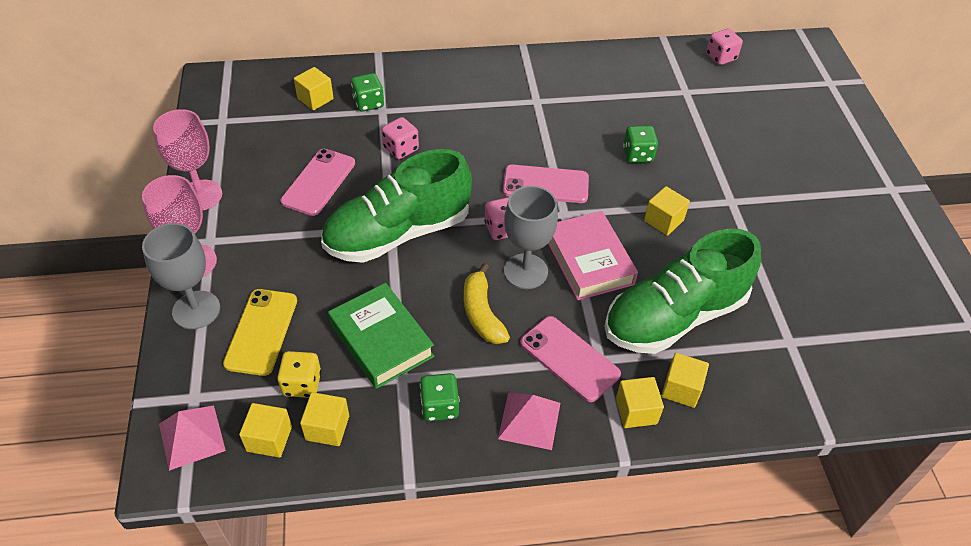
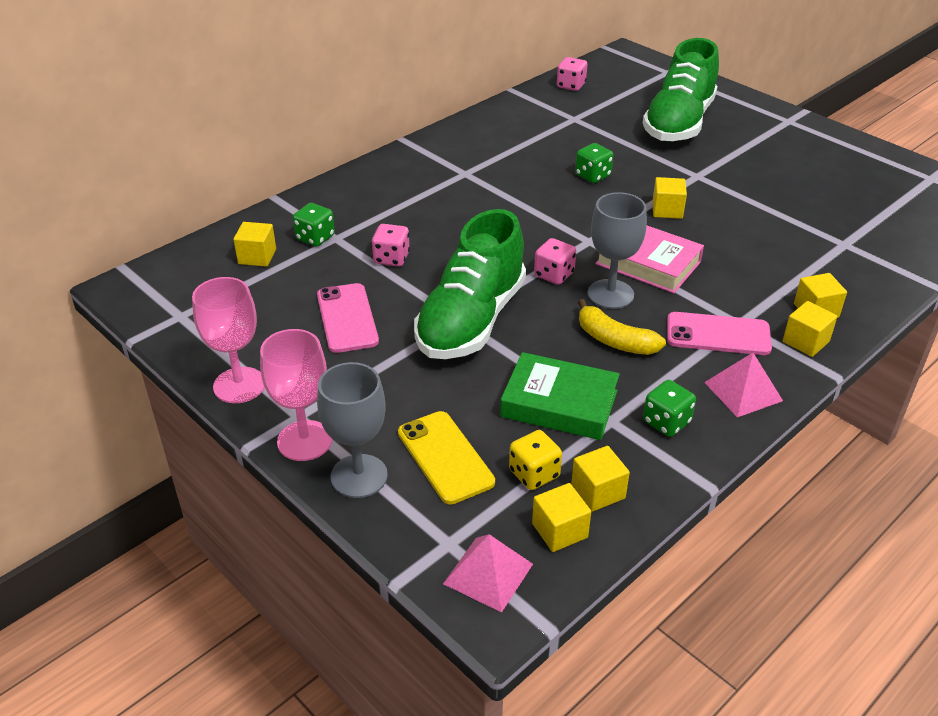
camera: 35 degrees left, 10 degrees down
pink phone [503,165,589,203] -> none
green shoe [604,229,761,354] -> green shoe moved to [643,38,719,142]

